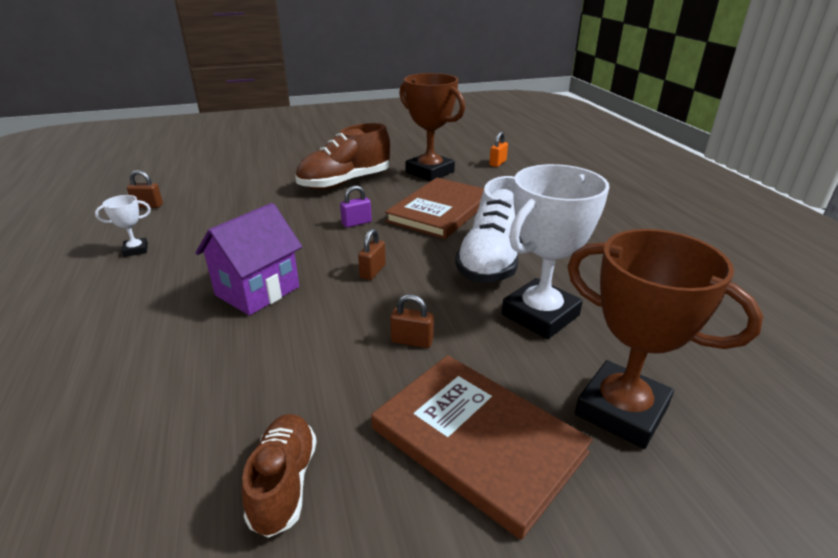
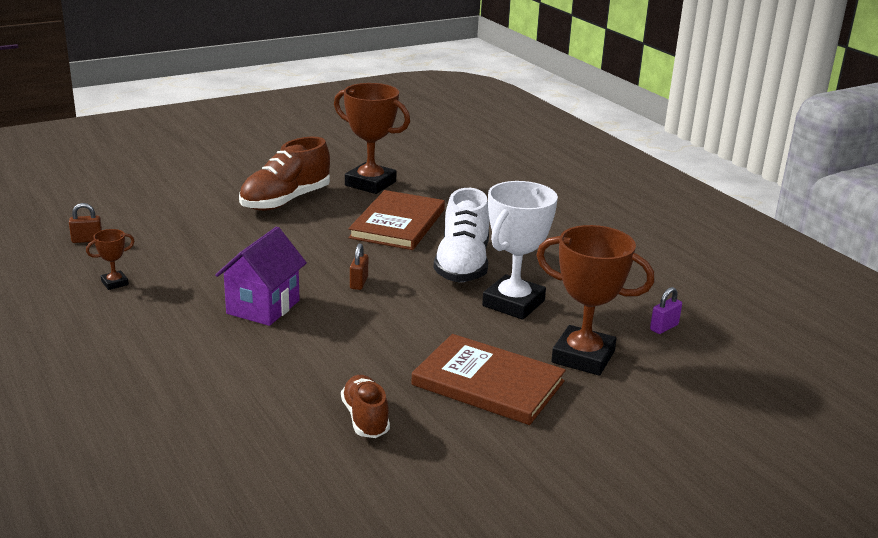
camera: 15 degrees left, 5 degrees down
white trophy [95,195,151,257] -> brown trophy [86,229,134,290]
purple padlock [340,185,372,228] -> purple padlock moved to [650,287,682,334]
brown padlock [390,294,434,348] -> none
orange padlock [489,132,508,167] -> none

